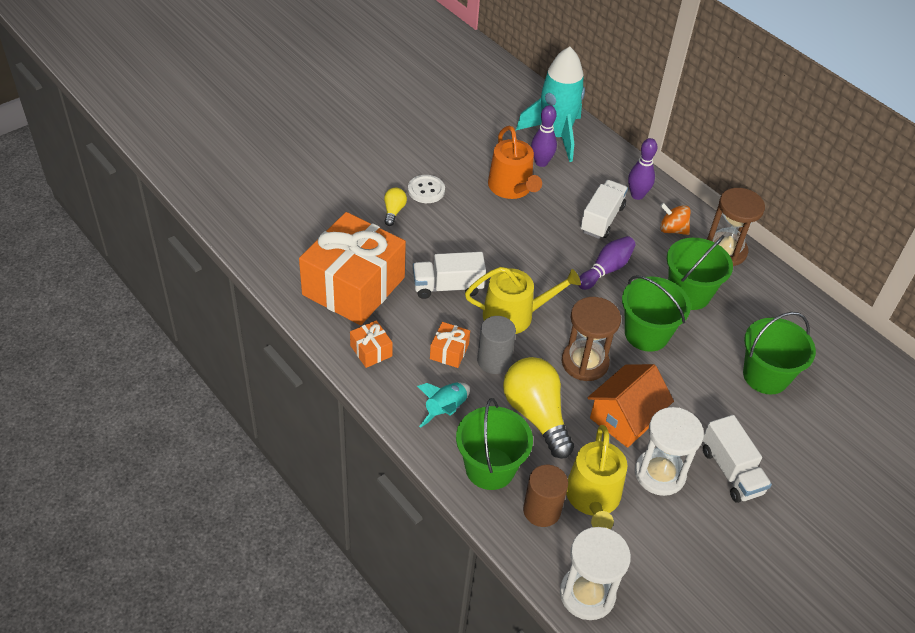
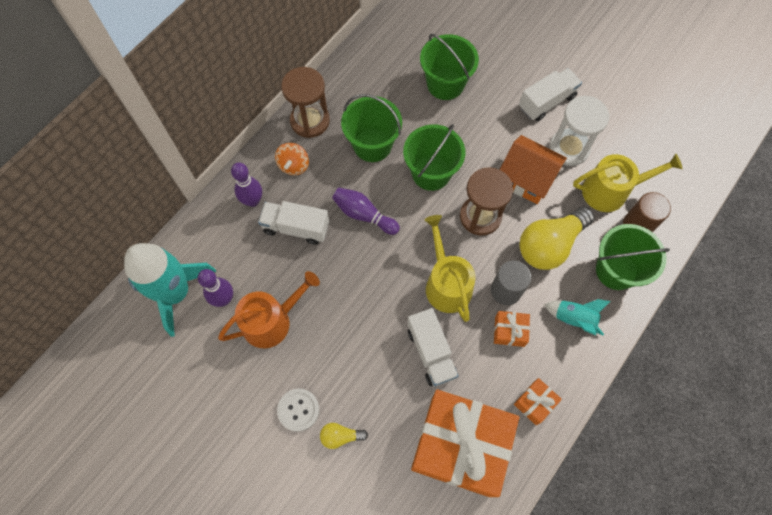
camera: 100 degrees left, 20 degrees up
white hourglass [560,527,631,620] -> none

